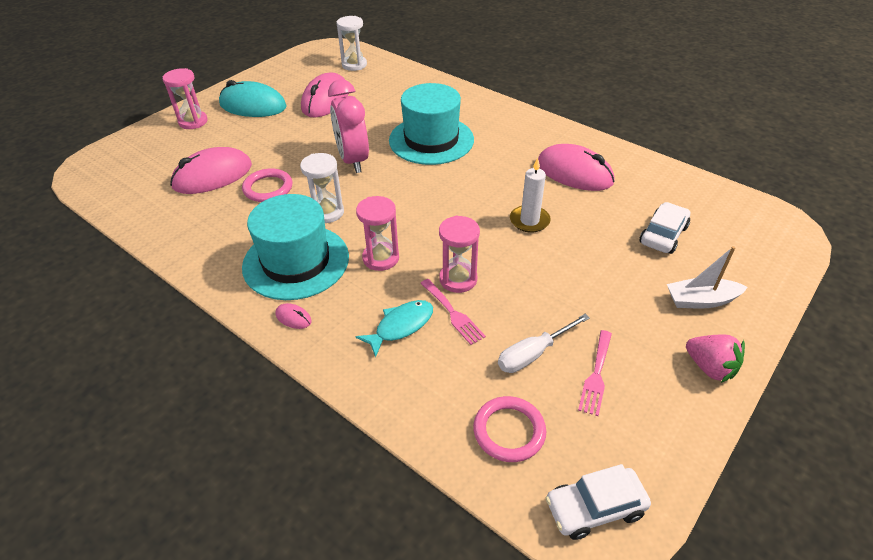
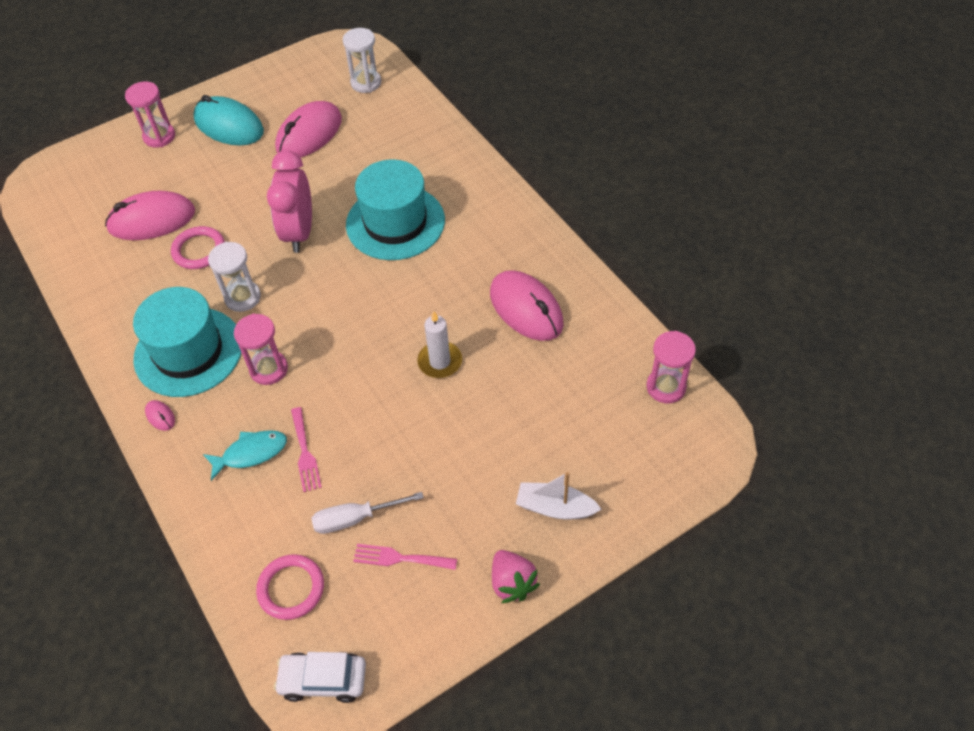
camera: 20 degrees right, 10 degrees up
pink hourglass [439,215,480,293] -> pink hourglass moved to [647,331,696,403]
pink fork [578,330,612,416] -> pink fork turned 60 degrees clockwise [353,544,457,570]
white car [639,202,690,254] -> none

